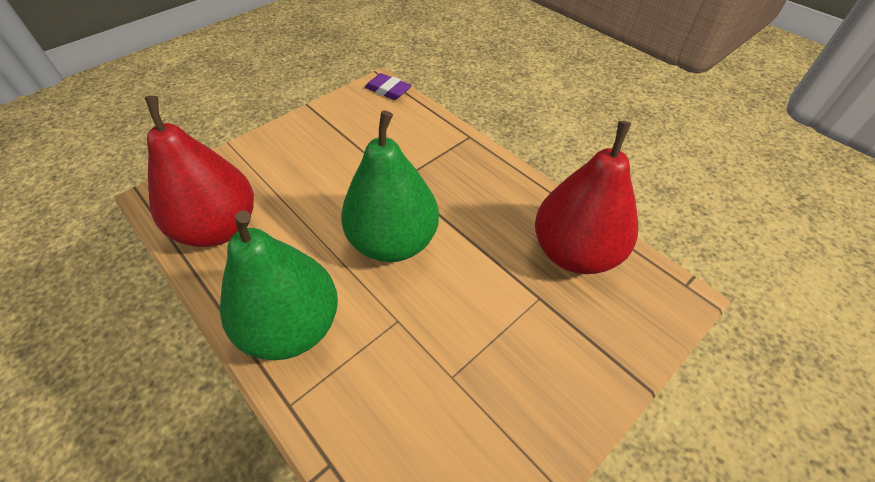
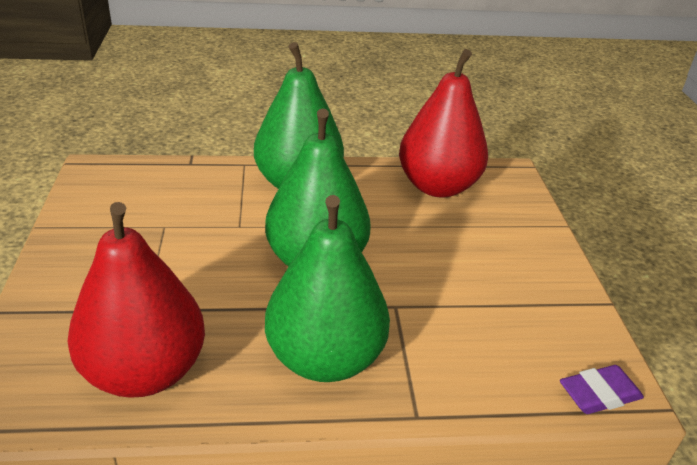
camera: 125 degrees right, 15 degrees down
none -> green pear [265,195,390,382]

